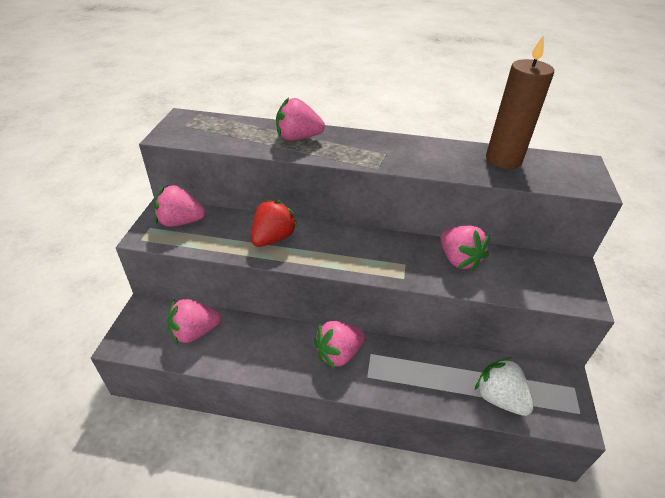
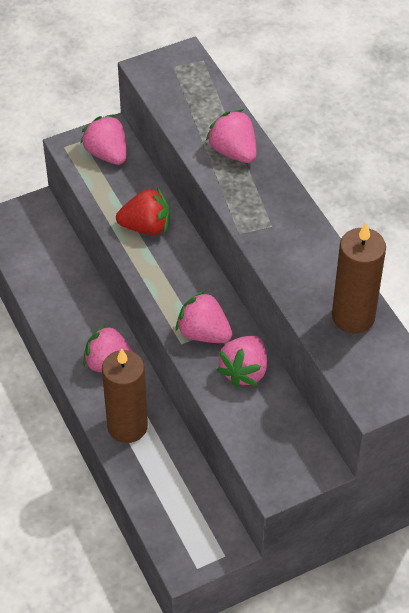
camera: 55 degrees right, 10 degrees up
pink strawberry [167,299,221,344] -> pink strawberry moved to [176,290,233,343]
white strawberry [475,357,533,416] -> none
none -> brown candle [102,348,148,443]

